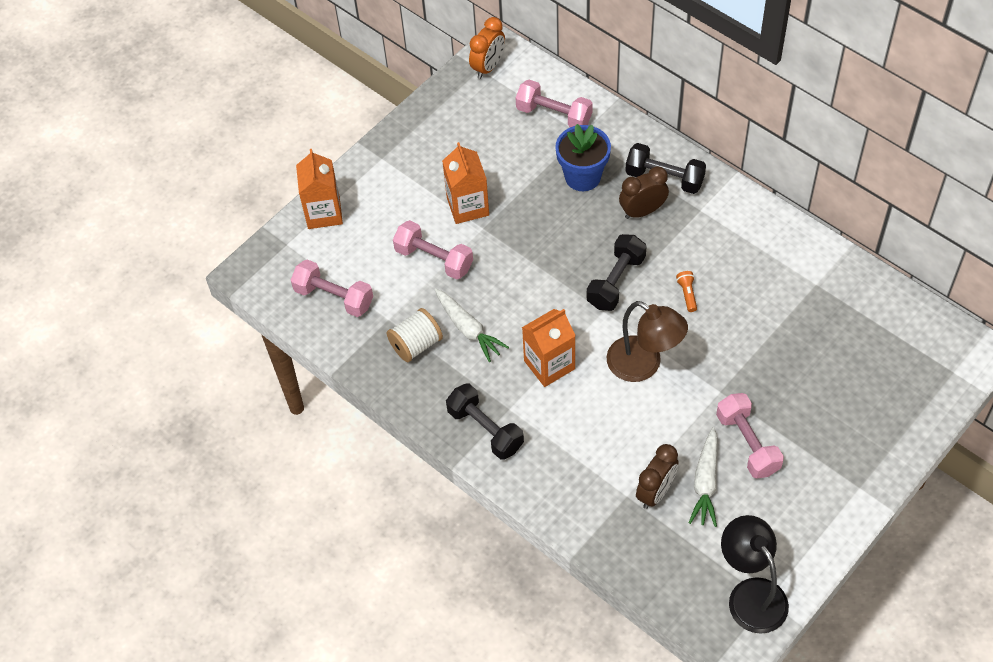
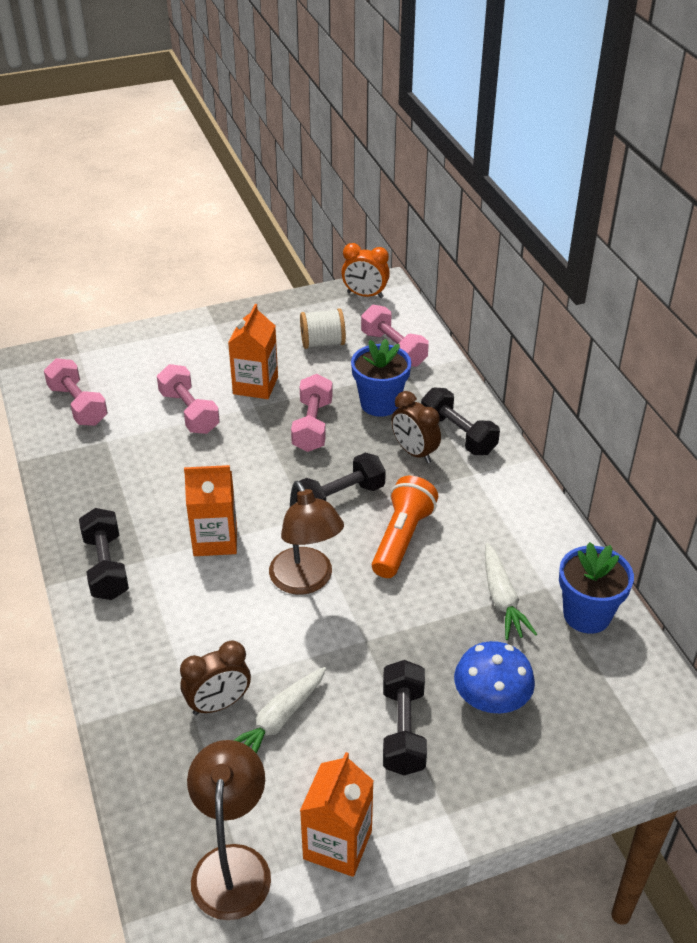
camera: 25 degrees right, 15 degrees down
orange carton [296,149,343,229] -> orange carton moved to [300,752,374,877]
white spool [387,308,443,362] -> white spool moved to [300,308,346,349]
white carrot [435,289,509,362] -> white carrot moved to [485,543,537,640]
orange clock [469,17,505,79] -> orange clock turned 45 degrees clockwise [341,243,390,298]
brown clock [619,166,669,219] -> brown clock turned 135 degrees counterclockwise [391,391,441,463]
orange flashlight [676,271,697,312] -> orange flashlight [372,476,438,578], size x2.26
pink dumbbell [716,393,784,479] -> pink dumbbell moved to [291,374,333,452]
black lamp [721,515,789,634] -> brown lamp [187,740,271,920]
none -> black dumbbell [383,660,427,775]
none -> blue mushroom [454,641,535,713]
none -> blue flower pot [559,542,634,634]

